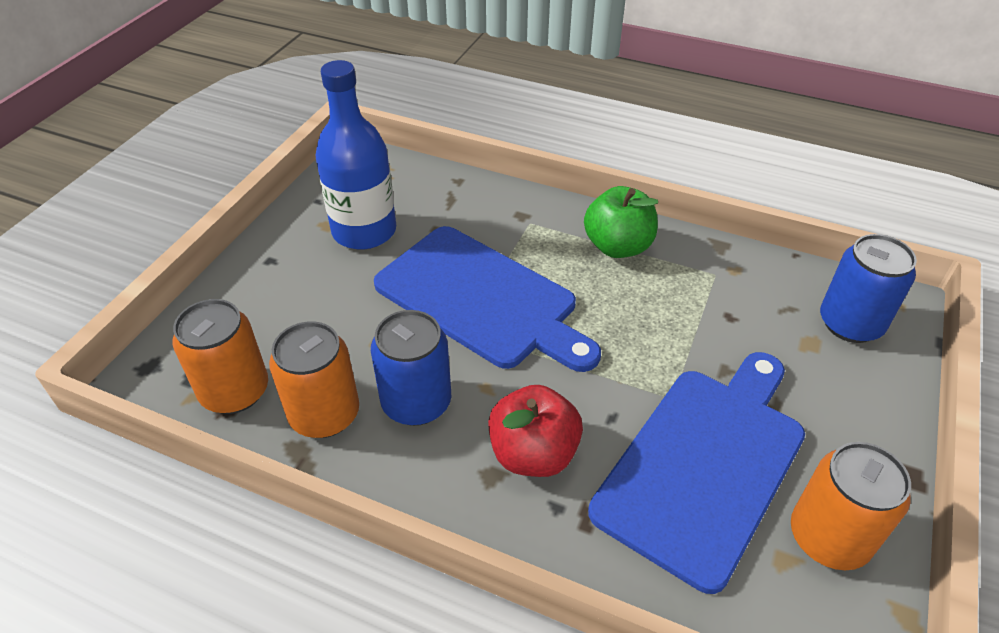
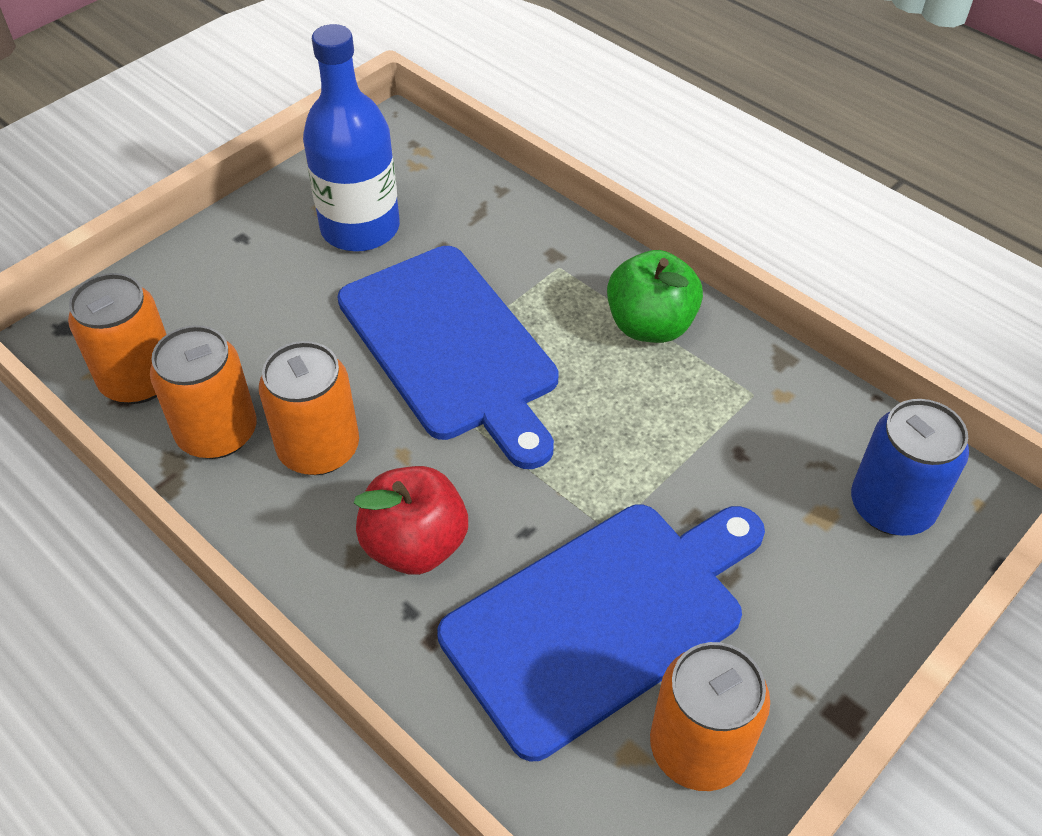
camera: 20 degrees right, 5 degrees up
blue can [371,310,451,426] -> orange can [259,341,359,475]

